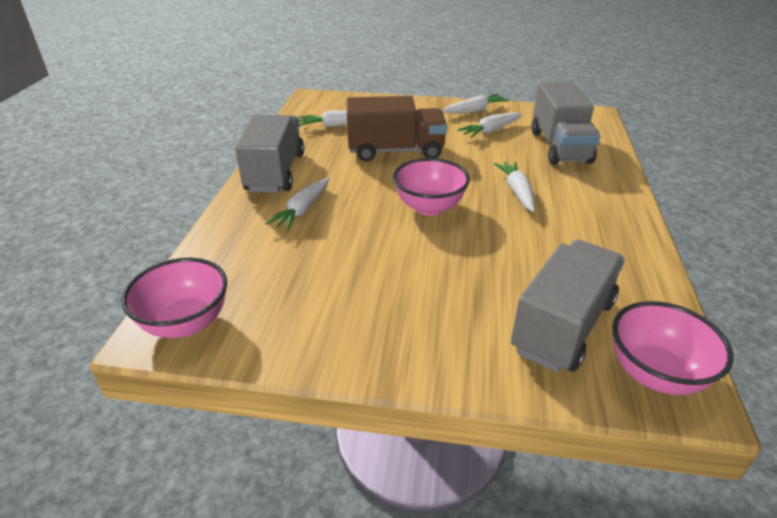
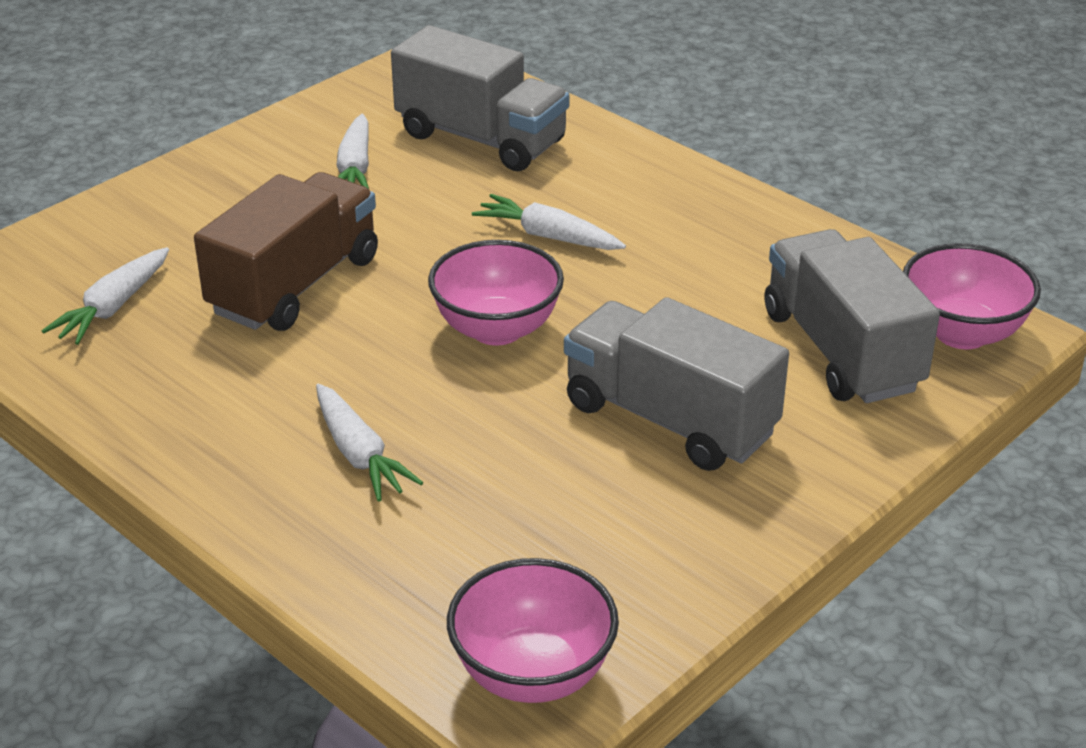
camera: 55 degrees left, 0 degrees up
grey truck [235,115,304,192] -> grey truck moved to [564,297,789,471]
white carrot [442,94,509,113] -> none

